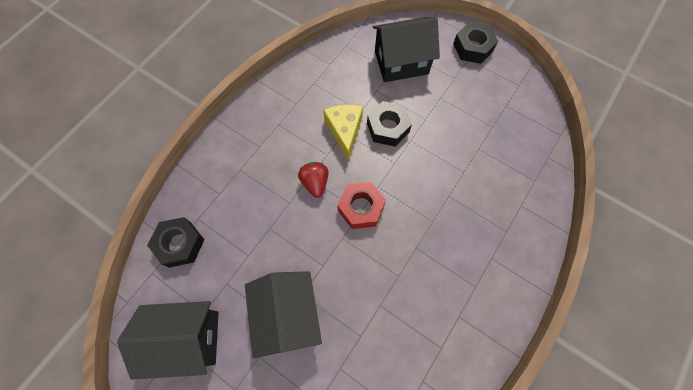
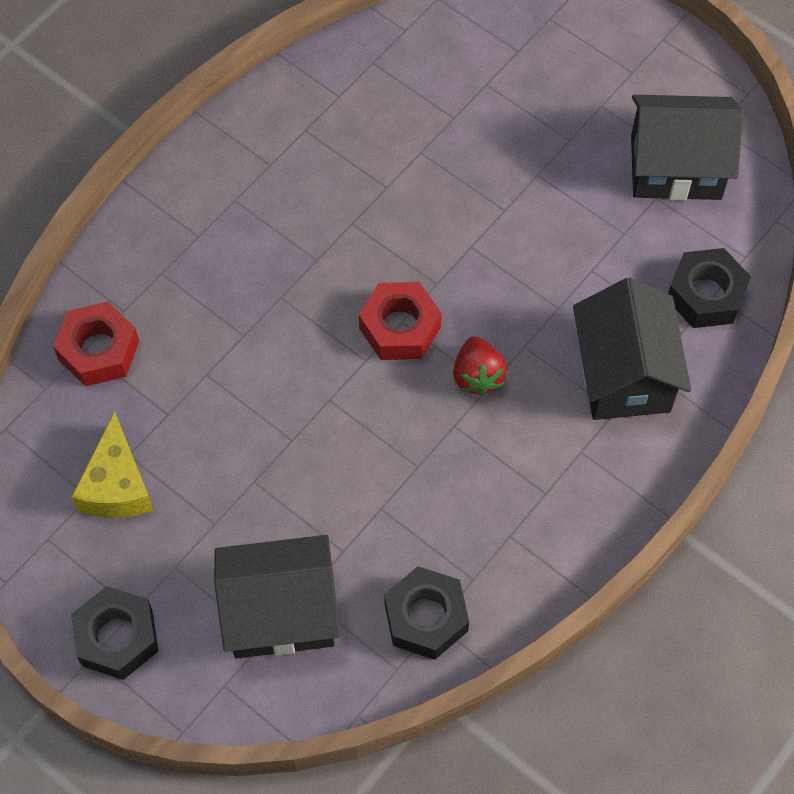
camera: 175 degrees left, 5 degrees down
black house [245,271,322,358] -> black house moved to [573,277,691,420]
yellow cheese [323,105,363,160] -> yellow cheese moved to [71,411,153,518]
black nut [367,101,412,147] -> black nut moved to [384,566,469,660]
none -> red nut [53,302,139,386]

